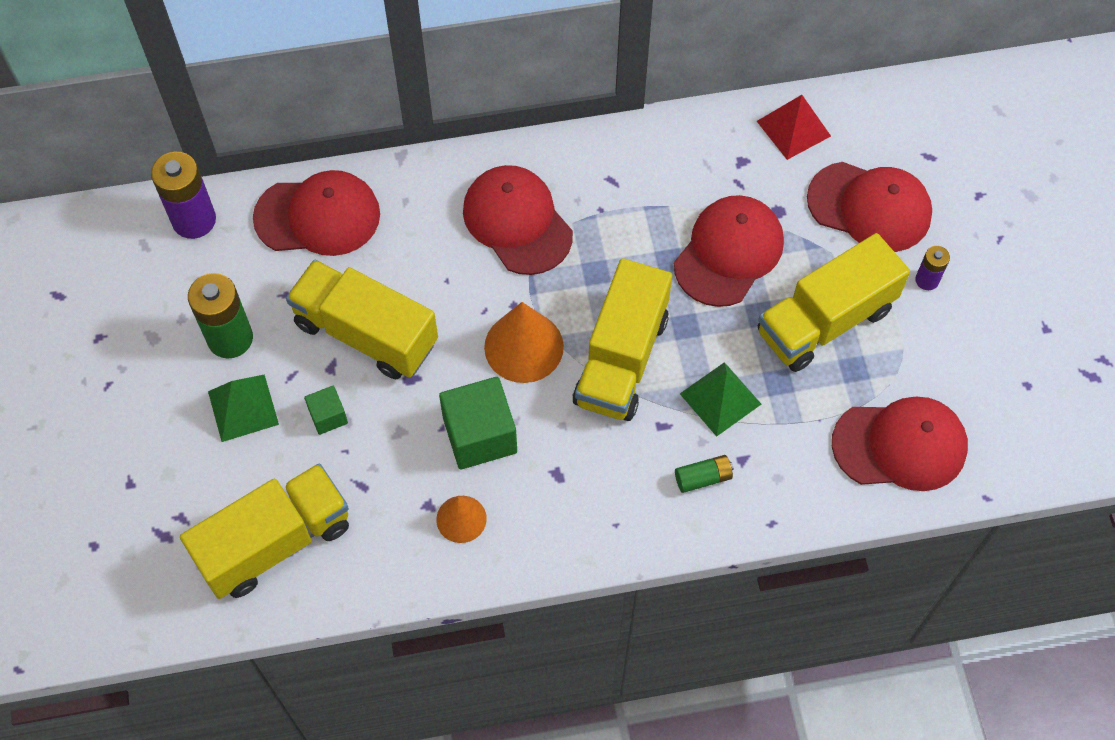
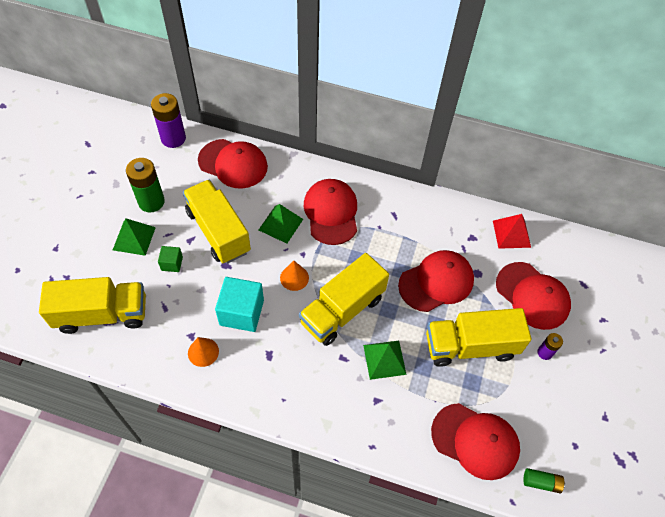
camera: 25 degrees right, 5 degrees down
green cube [439,377,517,470] -> turquoise cube [215,277,264,332]
orange cone [484,302,564,383] -> orange cone [280,261,309,291], size x0.60
green battery [675,455,734,493] -> green battery moved to [523,468,565,493]
none -> green pyramid [259,204,303,243]

